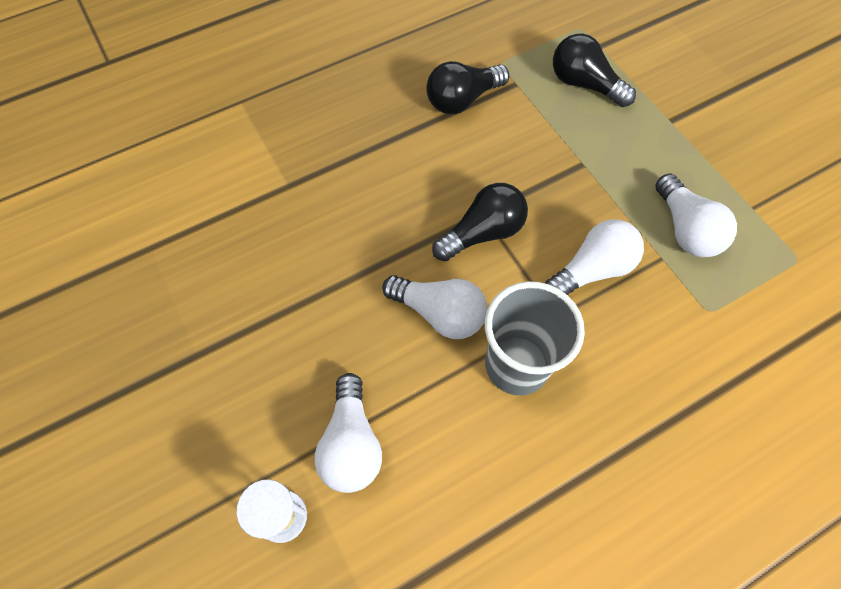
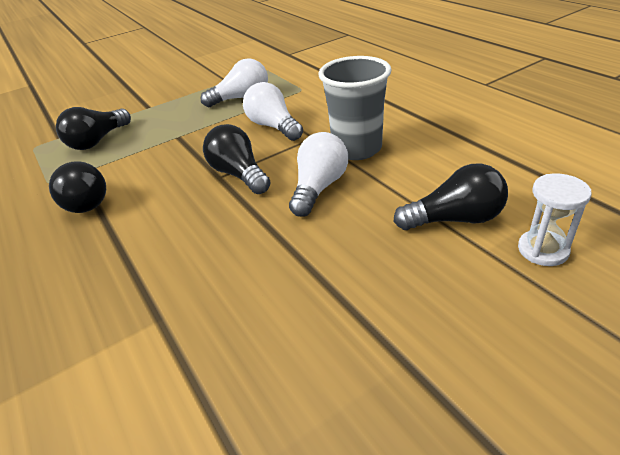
camera: 90 degrees left, 25 degrees down
white light bulb [315,373,382,493] -> black light bulb [394,164,508,230]

